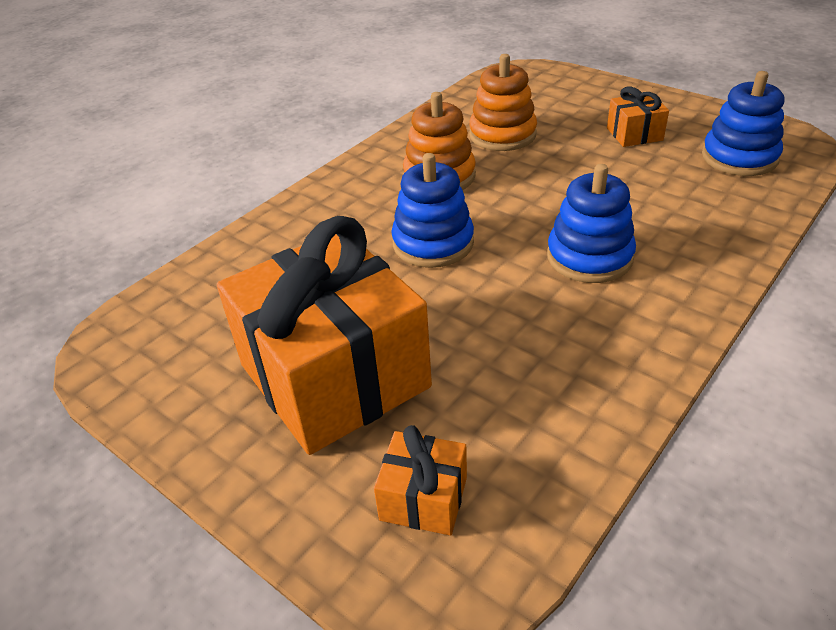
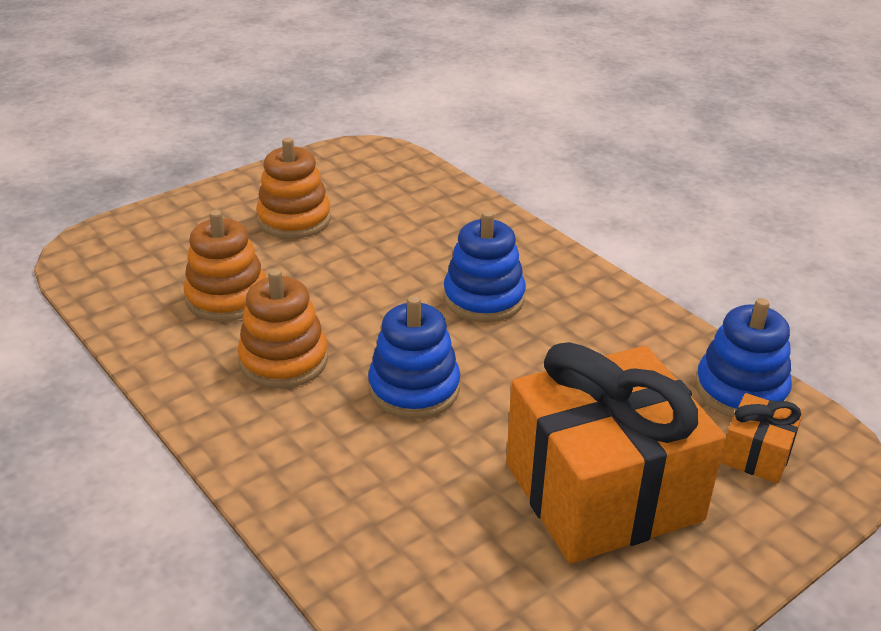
camera: 80 degrees left, 5 degrees down
orange gift [607,86,669,147] -> orange stacking toy [256,137,331,239]
blue stacking toy [702,71,784,176] -> blue stacking toy moved to [695,298,792,418]

